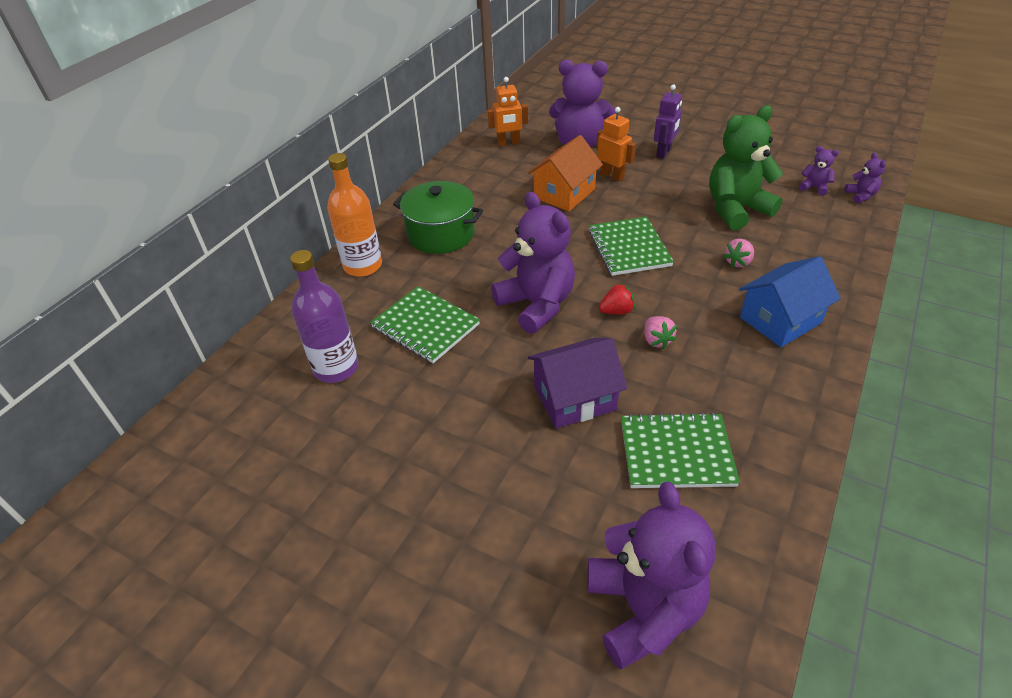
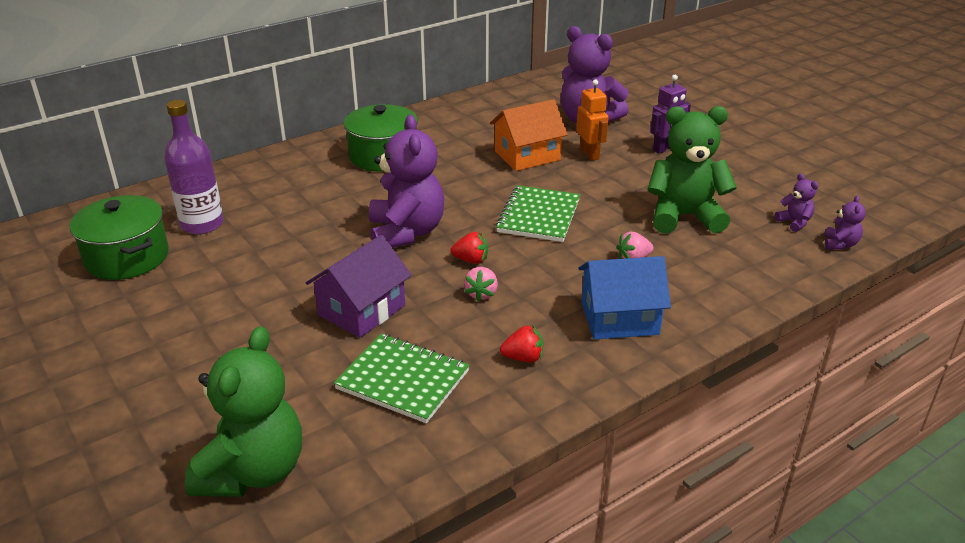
camera: 25 degrees right, 10 degrees down
orange bottle [327,153,382,277] -> none
green notebook [370,286,480,363] -> none
orange robot [487,77,528,146] -> none
purple house [528,338,627,429] -> purple house turned 60 degrees counterclockwise [306,235,412,338]
purple teddy bear [587,482,716,669] -> green teddy bear [185,326,302,497]
none -> green pot [70,195,169,280]
none -> red strawberry [500,325,543,362]

